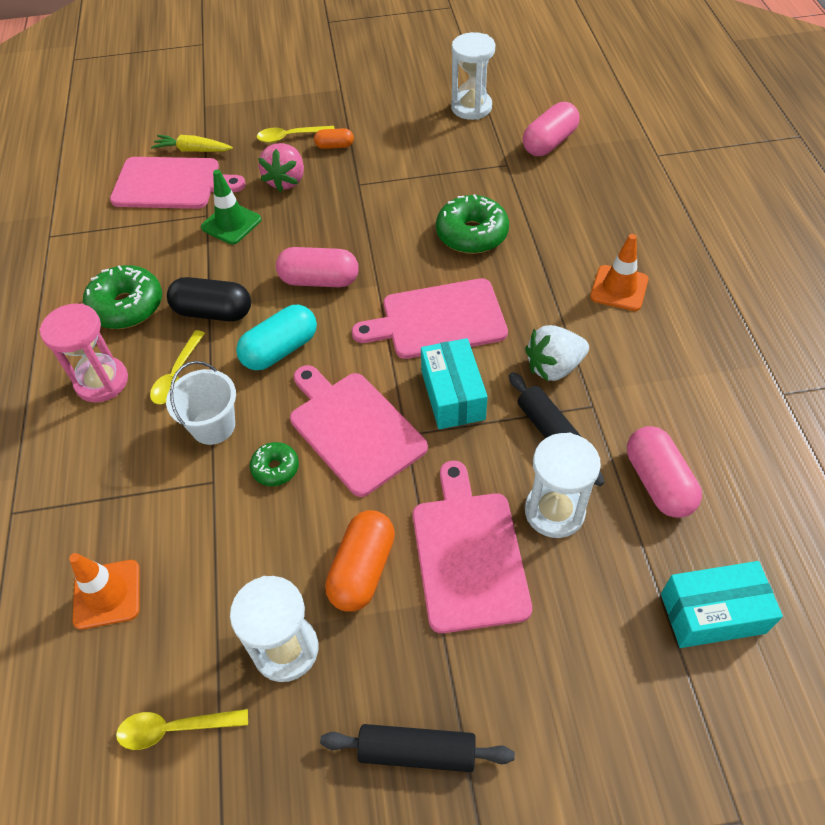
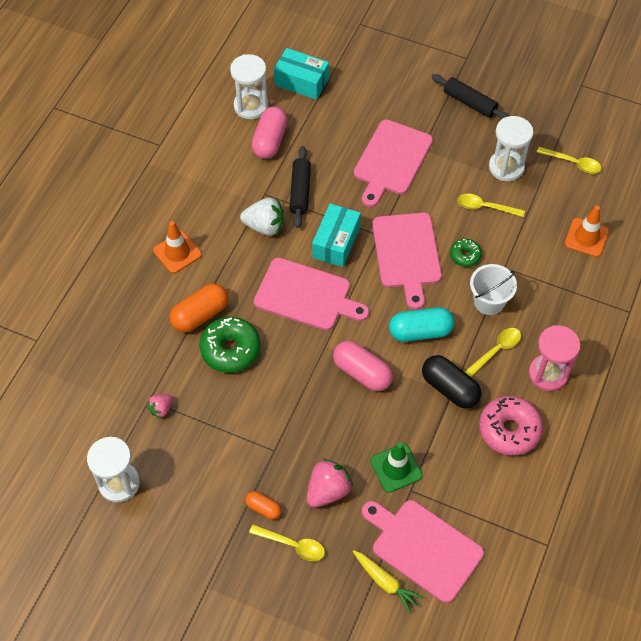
camera: 150 degrees left, 5 degrees up
green donut [83,265,162,329] -> pink donut [479,396,543,456]
orange capsule [325,510,395,612] -> orange capsule moved to [170,283,228,332]
pink capsule [523,102,580,156] -> none
white hourglass [525,433,601,538] -> white hourglass moved to [230,54,268,119]
none -> pink strawberry [147,394,173,419]
none -> yellow spoon [457,193,525,217]

